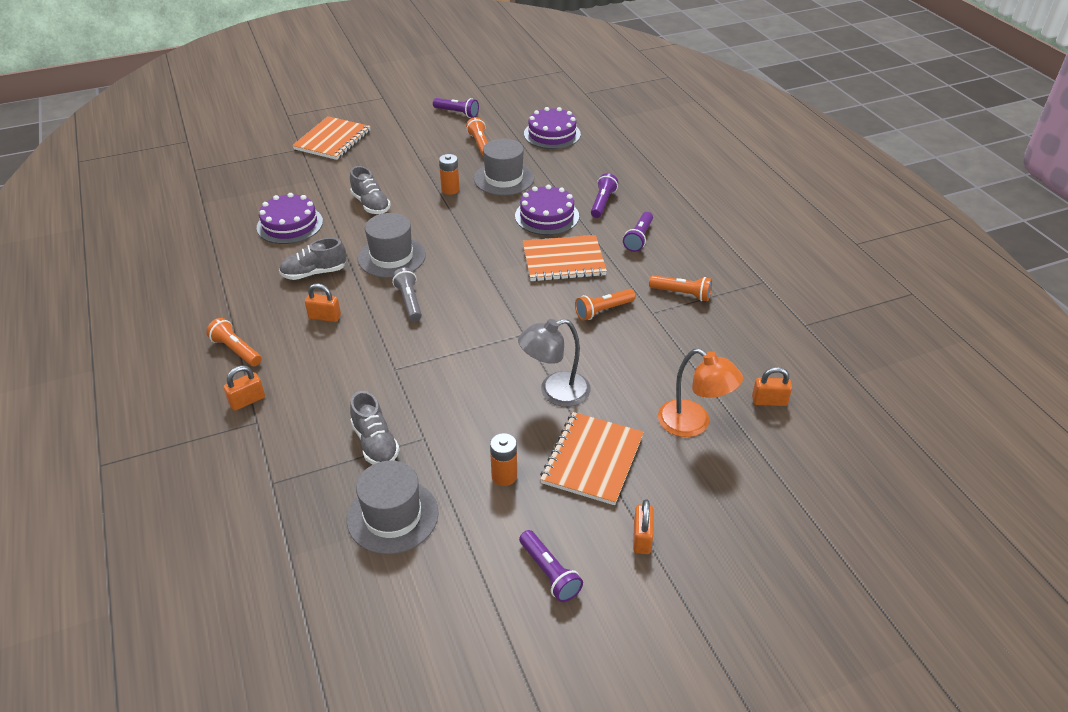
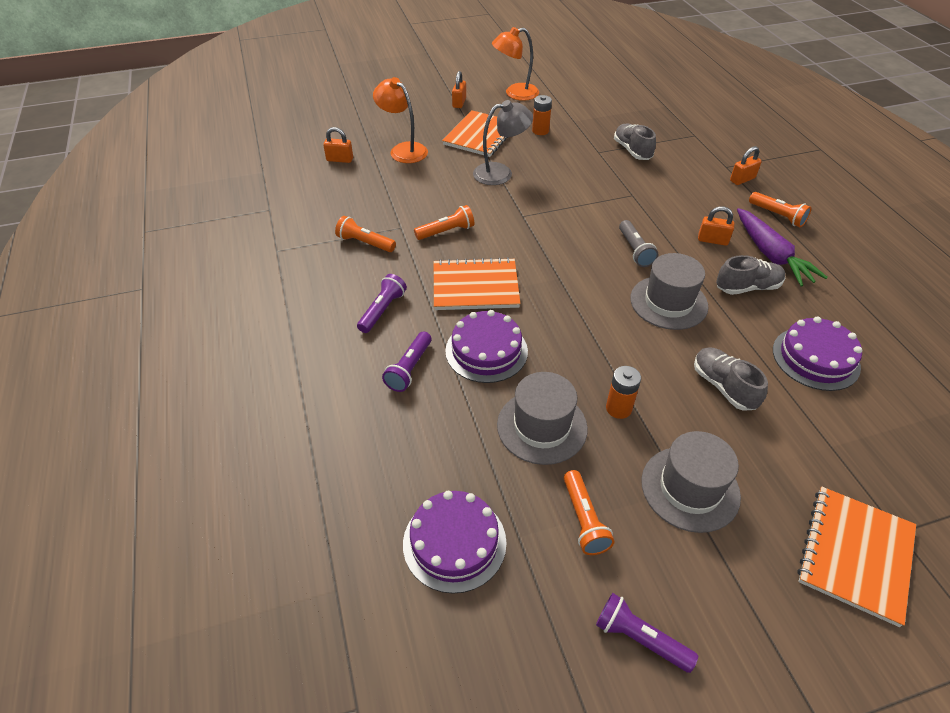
camera: 175 degrees left, 5 degrees up
grey hat [347,461,439,554] -> grey hat moved to [641,431,741,533]
purple flashlight [519,530,583,602] -> orange lamp [492,27,539,101]
none -> purple carrot [737,208,828,287]

